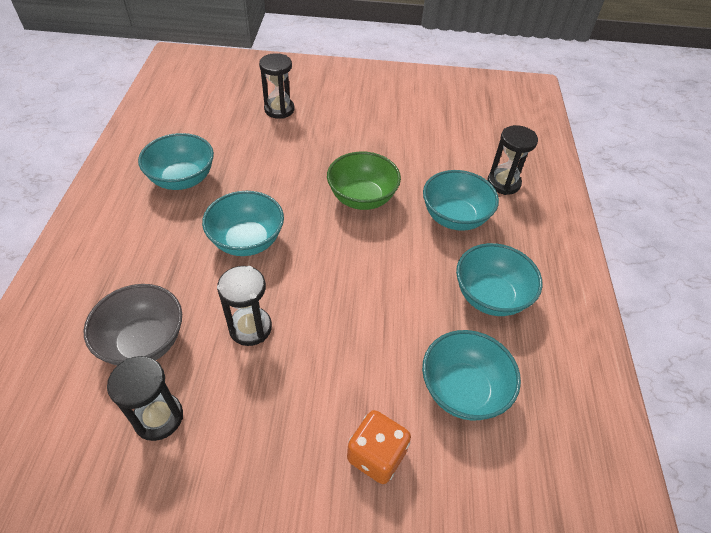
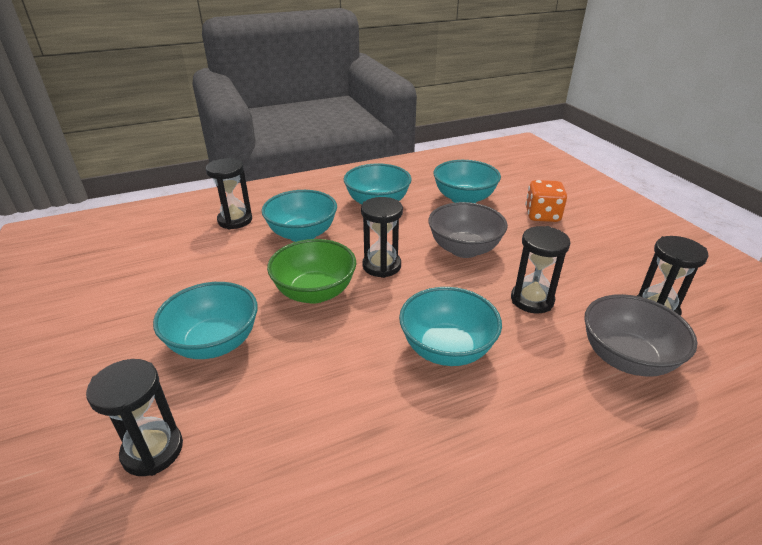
camera: 115 degrees left, 15 degrees down
turquoise bowl [138,133,214,190] -> turquoise bowl moved to [153,282,258,359]
none -> black hourglass [361,197,403,278]
none -> grey bowl [428,202,508,258]

